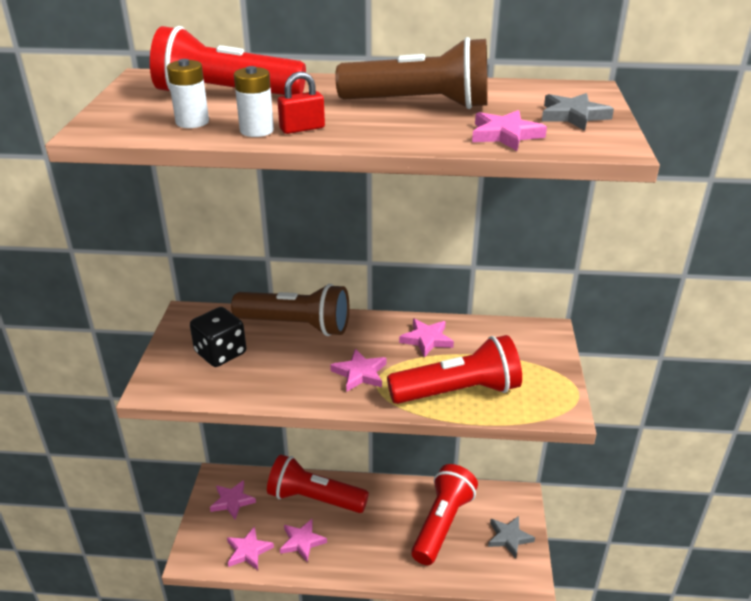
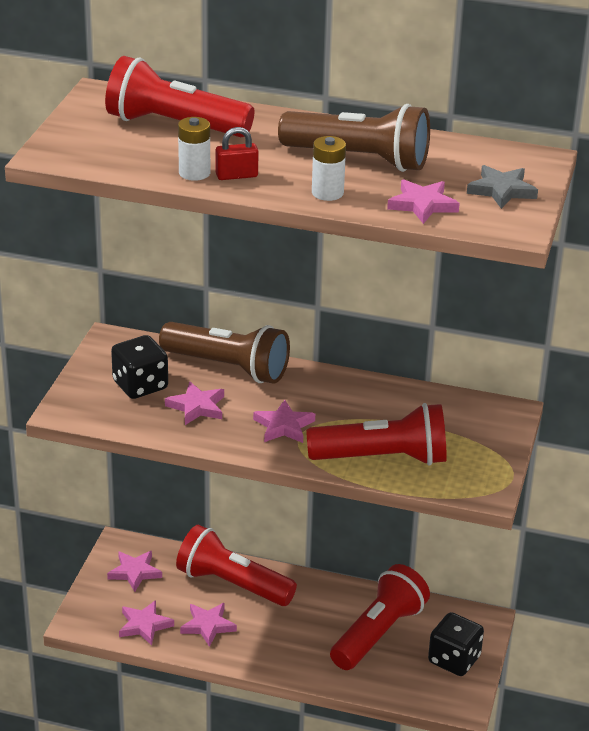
camera: 10 degrees right, 0 degrees up
white battery [167,59,209,128] -> white battery moved to [312,136,346,201]
pink star [399,318,454,358] -> pink star moved to [165,381,224,425]
grey star [488,516,535,559] -> black dice [428,612,484,676]

